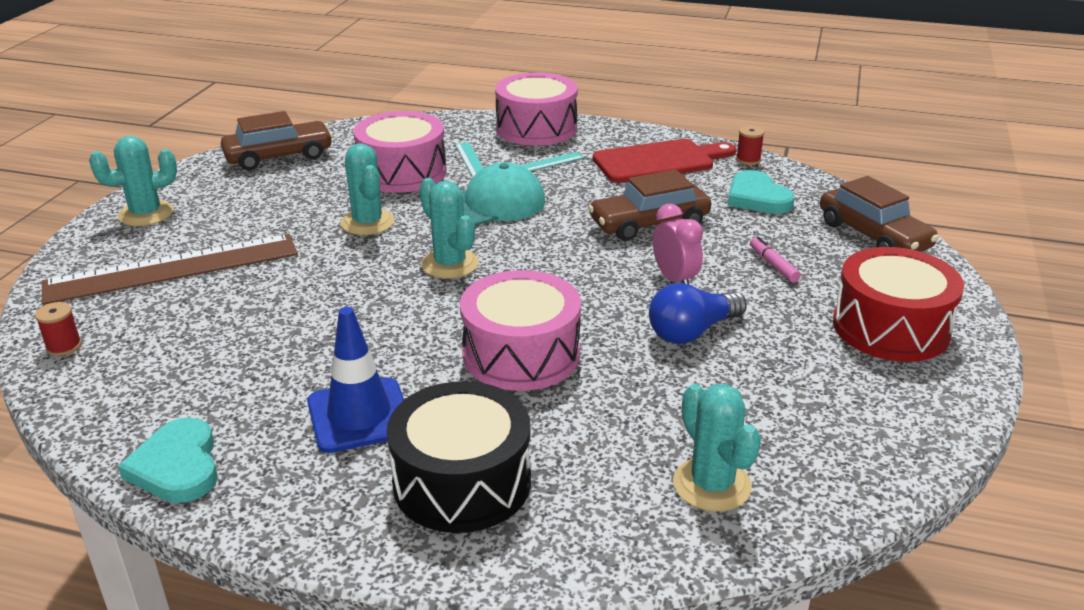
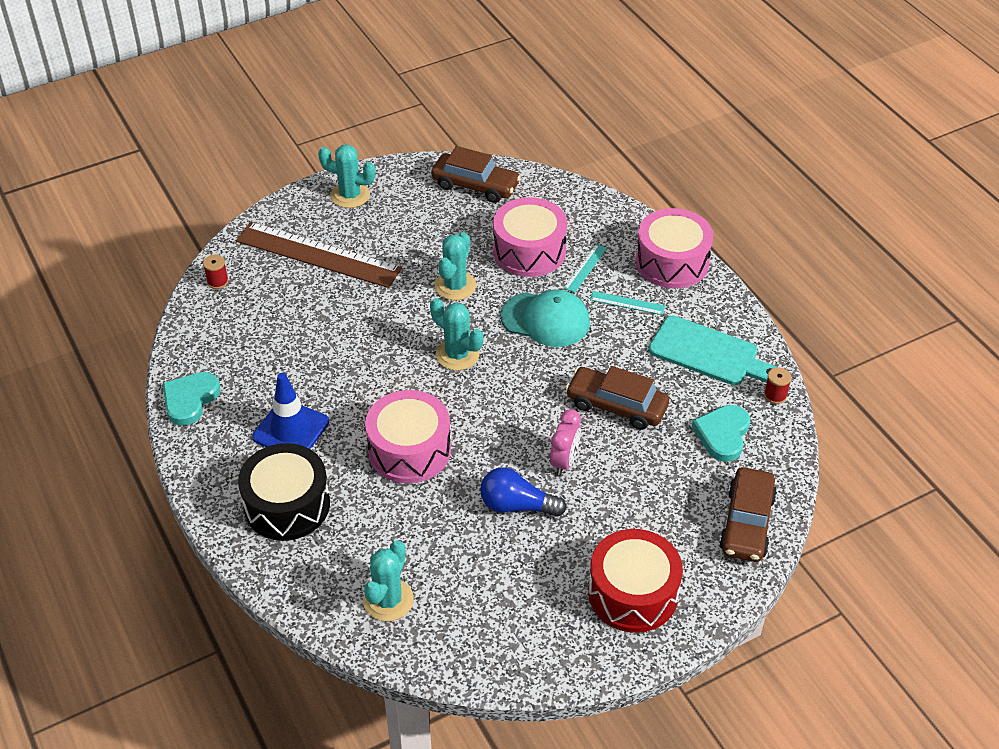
camera: 45 degrees right, 15 degrees up
turquoise cactus [419,178,479,279] -> turquoise cactus turned 60 degrees counterclockwise [430,298,483,370]
red cutting board [593,139,736,183] -> turquoise cutting board [649,316,777,385]
pink marker [750,236,801,283] -> none

